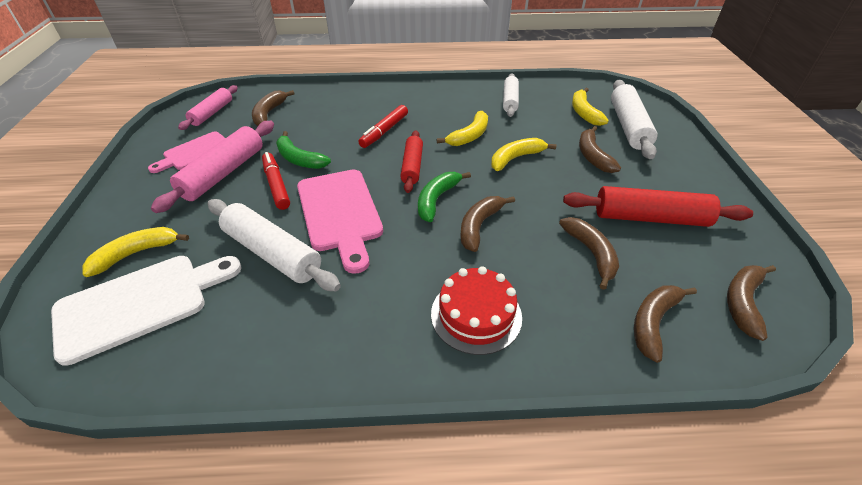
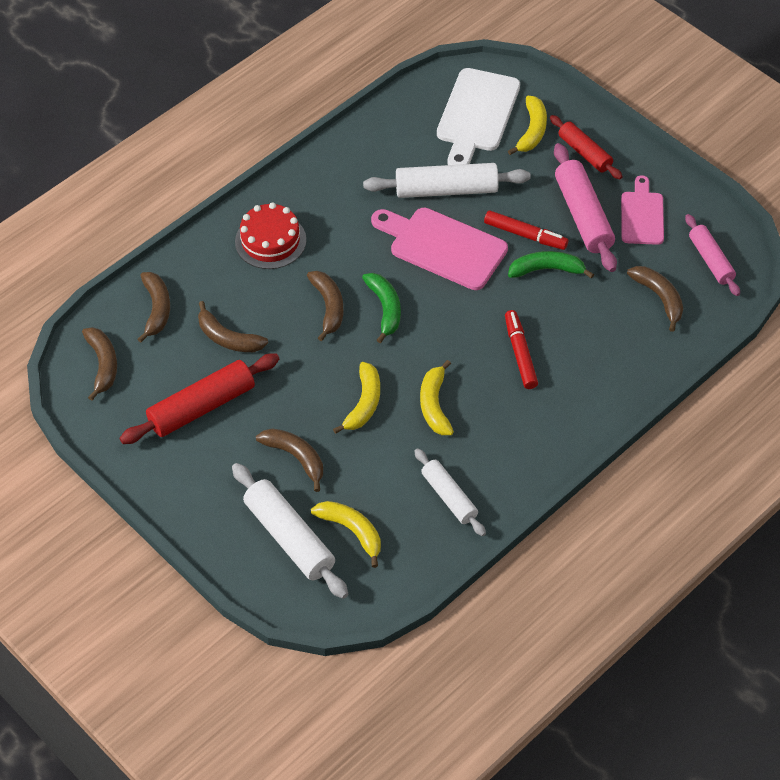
camera: 140 degrees right, 10 degrees up
red rolling pin [400,131,423,193] -> red rolling pin moved to [550,115,623,179]

